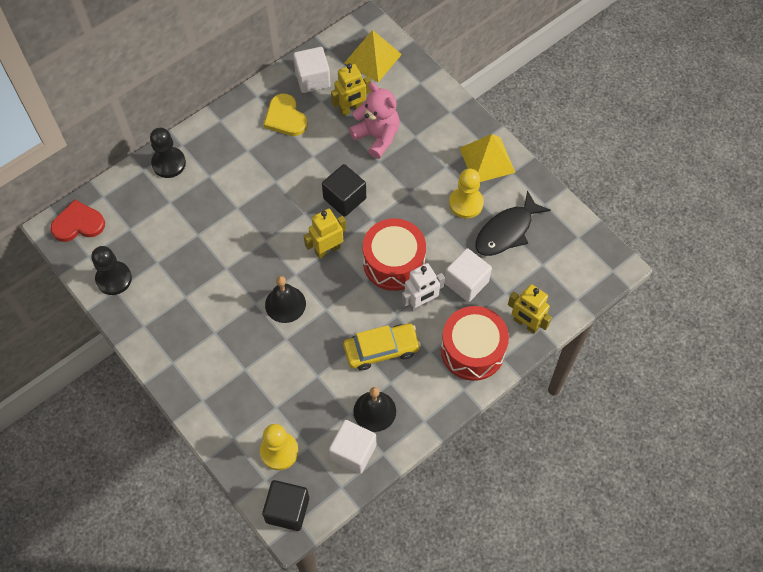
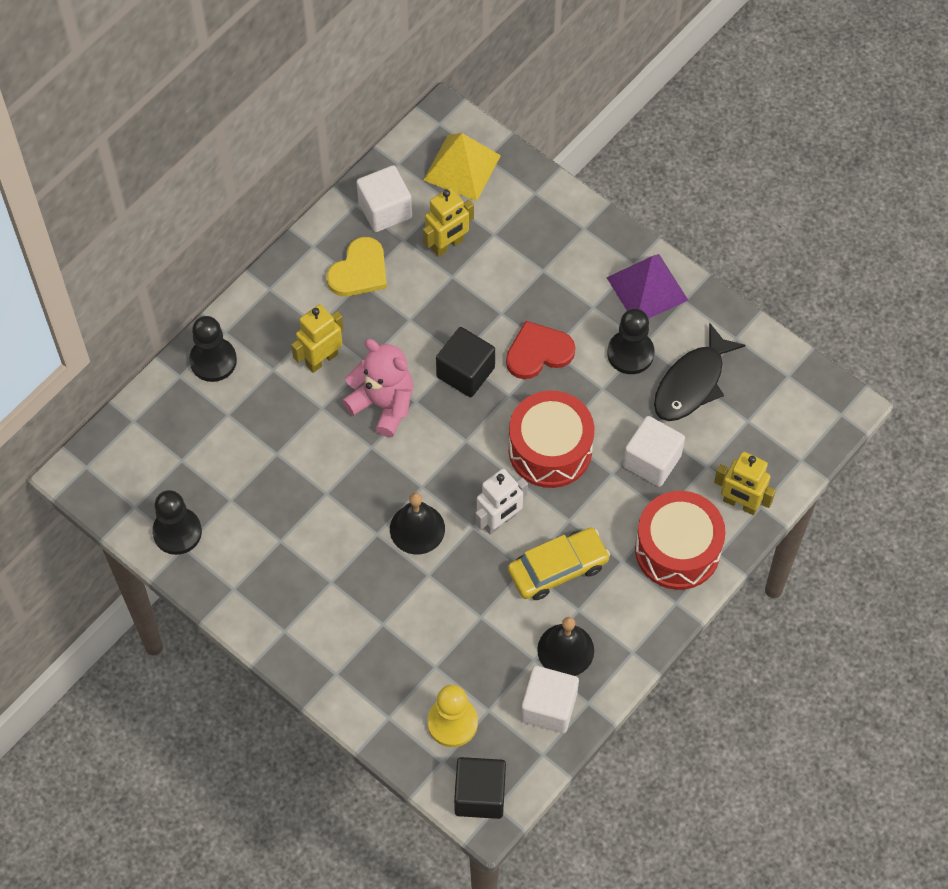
camera: 10 degrees left, 0 degrees up
red heart [50,200,105,242] -> red heart moved to [506,321,575,379]
yellow heart [264,94,308,136] -> yellow heart turned 105 degrees counterclockwise [327,237,387,296]
yellow robot [304,209,346,259] -> yellow robot moved to [291,304,344,373]
pink teddy bear [349,82,400,159] -> pink teddy bear moved to [342,339,413,437]
white robot [402,263,445,312] -> white robot moved to [475,469,528,535]
yellow pawn [449,169,484,219] -> black pawn [607,308,654,374]
yellow pyramid [460,134,515,182] -> purple pyramid [606,254,688,319]

